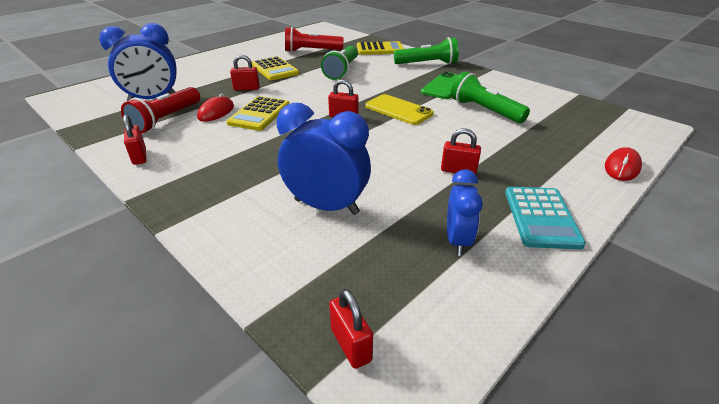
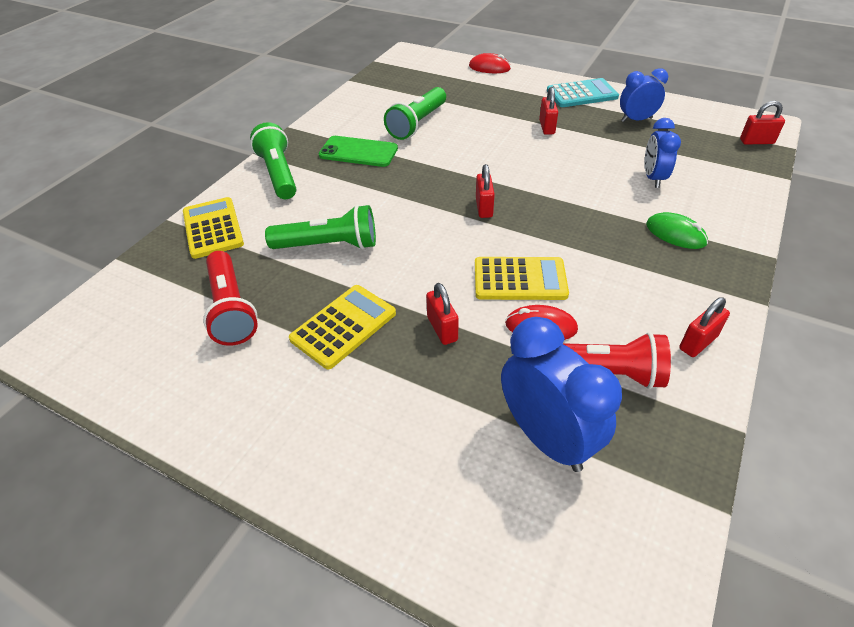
camera: 105 degrees left, 10 degrees up
blue clock [277,103,371,215] -> blue clock [645,118,681,188], size x0.62
red padlock [329,289,373,369] -> red padlock turned 45 degrees clockwise [740,101,785,145]
yellow phone [365,94,434,125] -> none
none -> green mouse [646,212,708,249]

